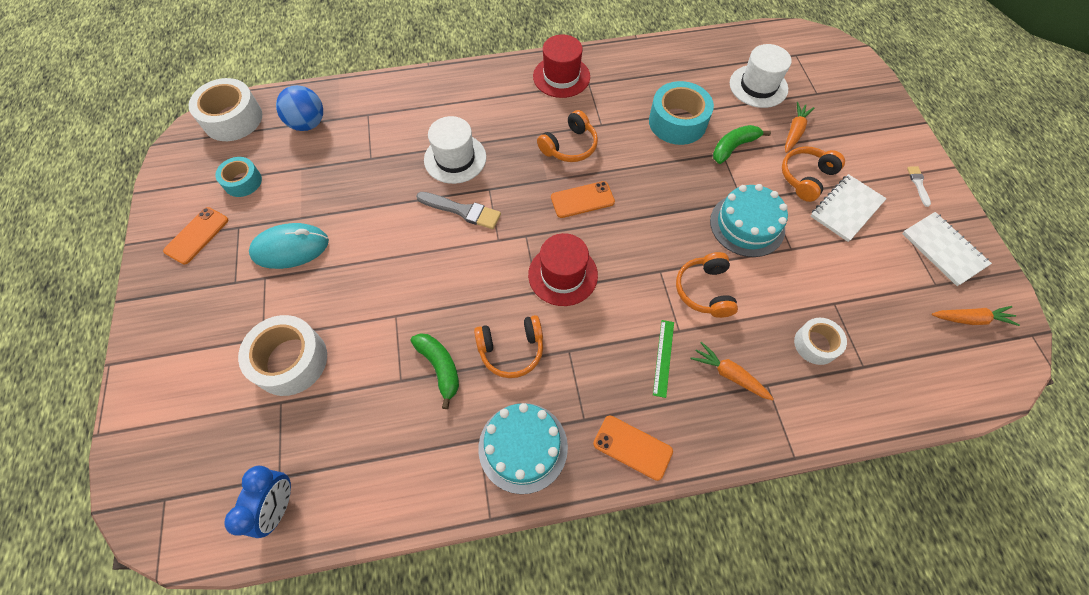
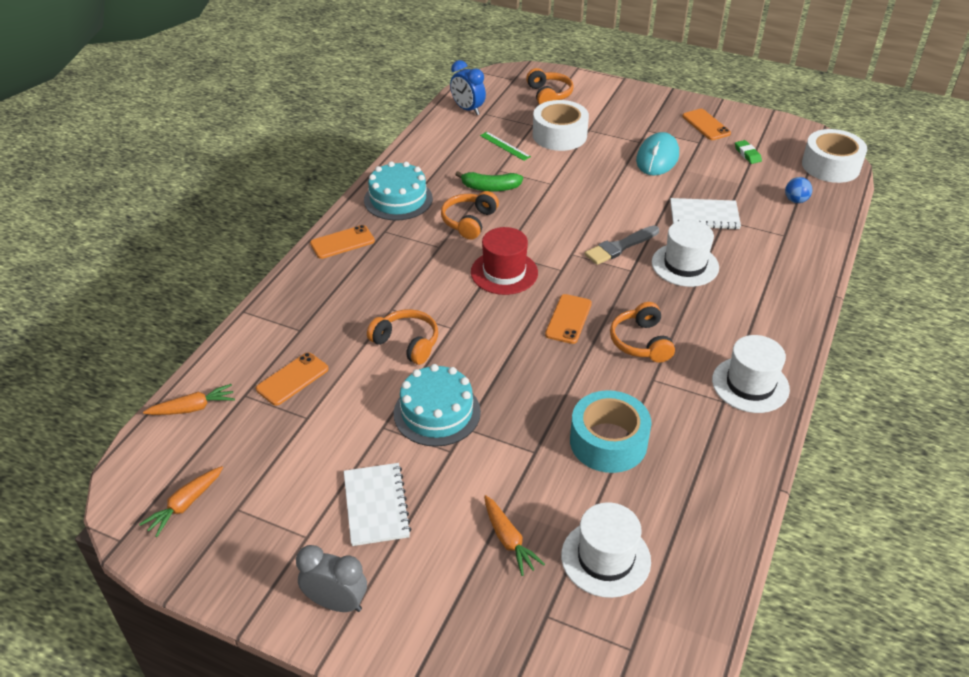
camera: 125 degrees right, 20 degrees down
turquoise tape [215,157,262,197] -> green eraser [735,140,762,164]
blue ball [276,85,323,131] -> blue ball [785,177,812,203], size x0.60
red hat [533,34,590,98] -> white hat [712,335,790,413]
green ruler [653,320,674,398] -> green ruler moved to [480,132,531,161]
orange carrot [691,342,774,400] -> orange carrot moved to [143,384,235,415]
green banana [713,125,771,164] -> none
orange headphones [782,146,845,202] -> orange headphones moved to [526,68,574,105]
white tape [794,318,847,365] -> orange phone [256,352,329,406]
white notebook [902,212,992,286] -> white notebook moved to [670,198,741,229]
white brush [907,166,931,207] -> grey clock [296,545,367,612]

